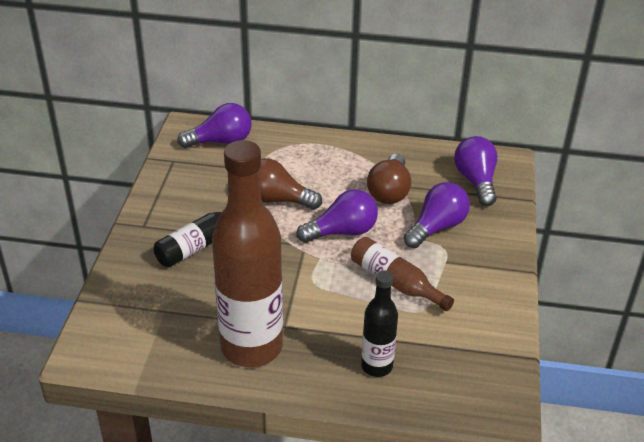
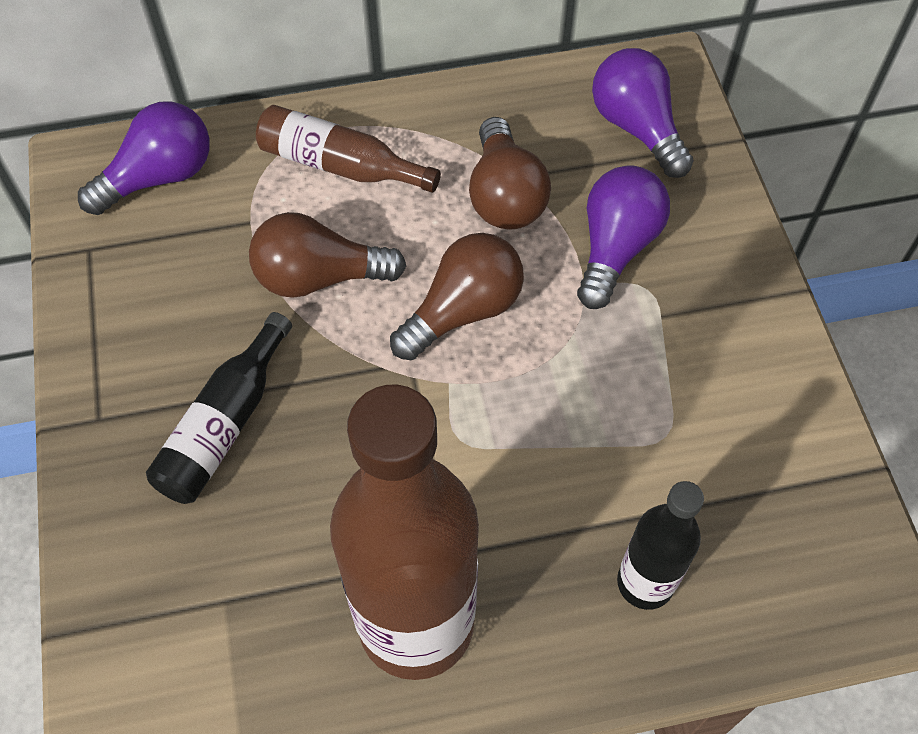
camera: 20 degrees left, 20 degrees up
purple light bulb [297,189,378,243] -> brown light bulb [390,233,524,360]
brown bottle [351,237,454,311] -> brown bottle moved to [256,105,441,193]

